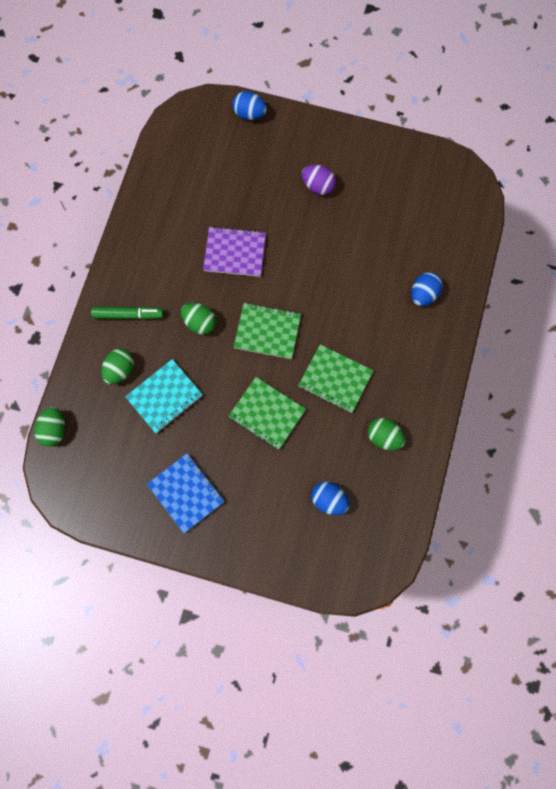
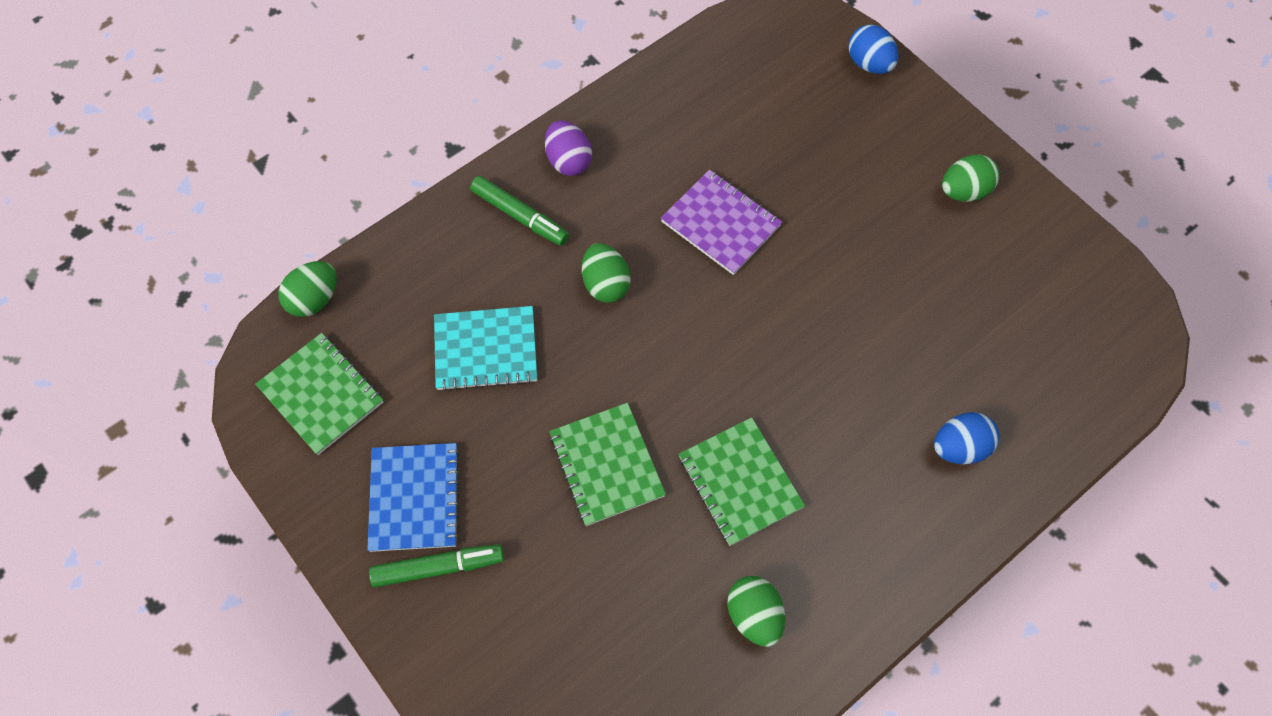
camera: 35 degrees right, 10 degrees down
green egg [101,349,134,384] -> green egg moved to [942,154,1000,202]
green notebook [234,303,301,359] -> green notebook moved to [256,333,383,455]
purple egg [302,165,336,195] -> purple egg moved to [545,120,592,176]
blue egg [311,482,349,515] -> none
none -> green marker [369,544,504,587]

